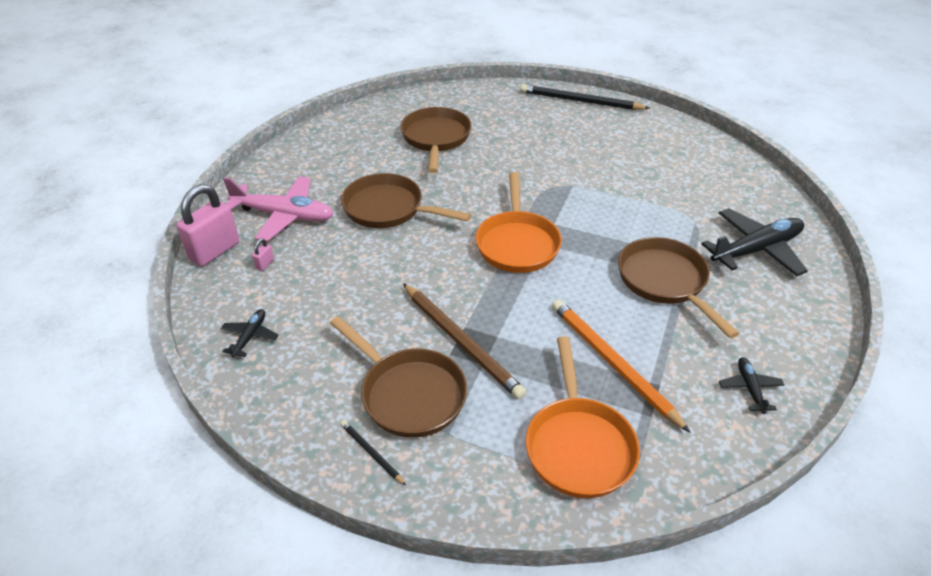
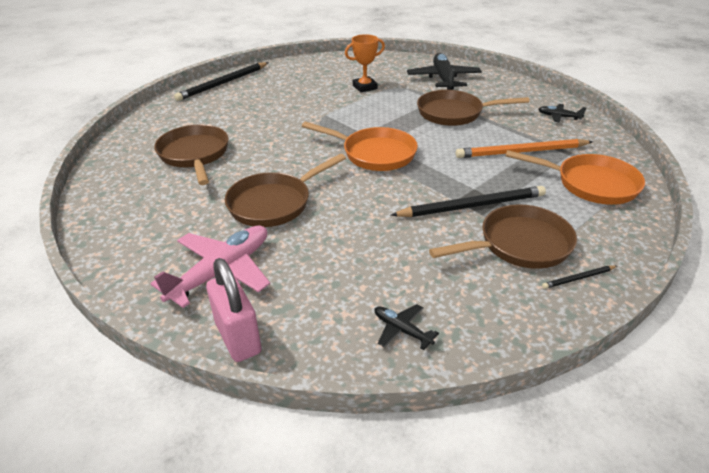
camera: 65 degrees left, 5 degrees down
pink padlock [252,238,274,271] -> none
brown pan [400,107,472,173] -> brown pan turned 45 degrees clockwise [154,125,228,185]
brown pencil [403,283,526,399] -> black pencil [391,186,546,217]
none -> orange trophy [345,34,385,93]

